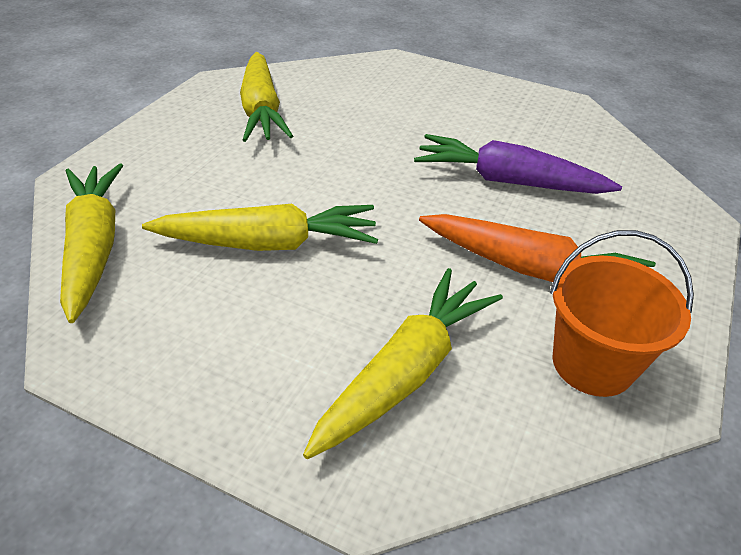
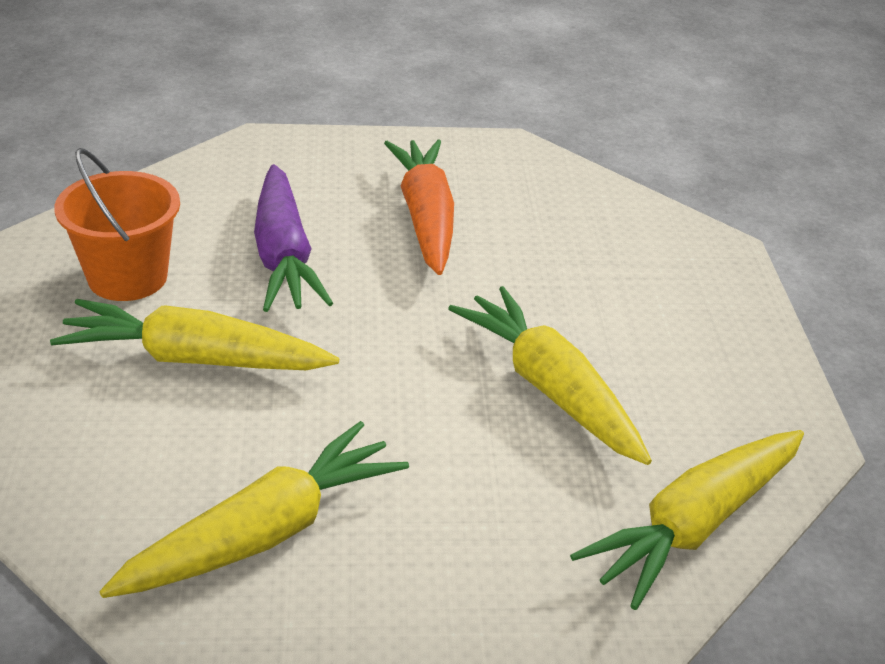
camera: 120 degrees left, 5 degrees down
yellow carrot [303,268,503,459] -> yellow carrot moved to [50,299,339,370]
orange bucket [550,230,694,397] -> orange bucket moved to [54,148,180,301]

